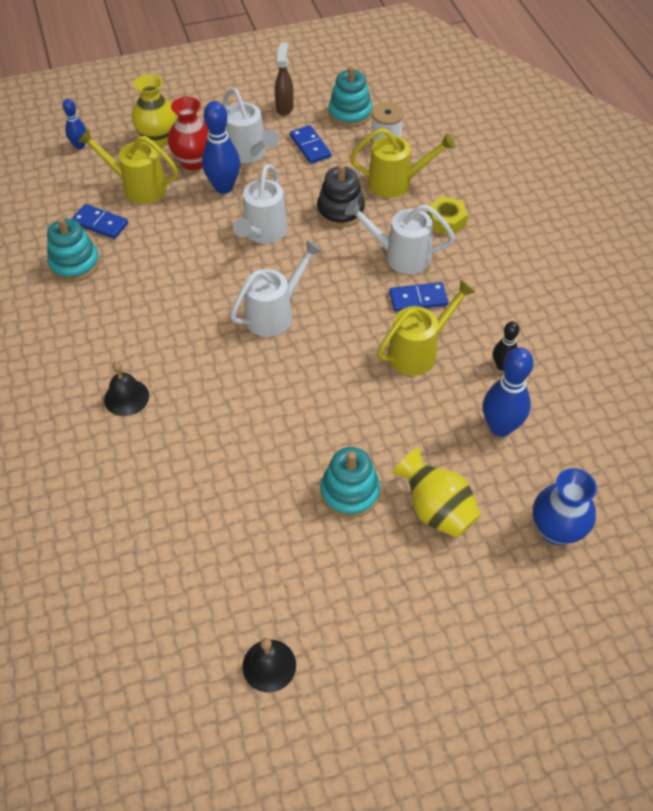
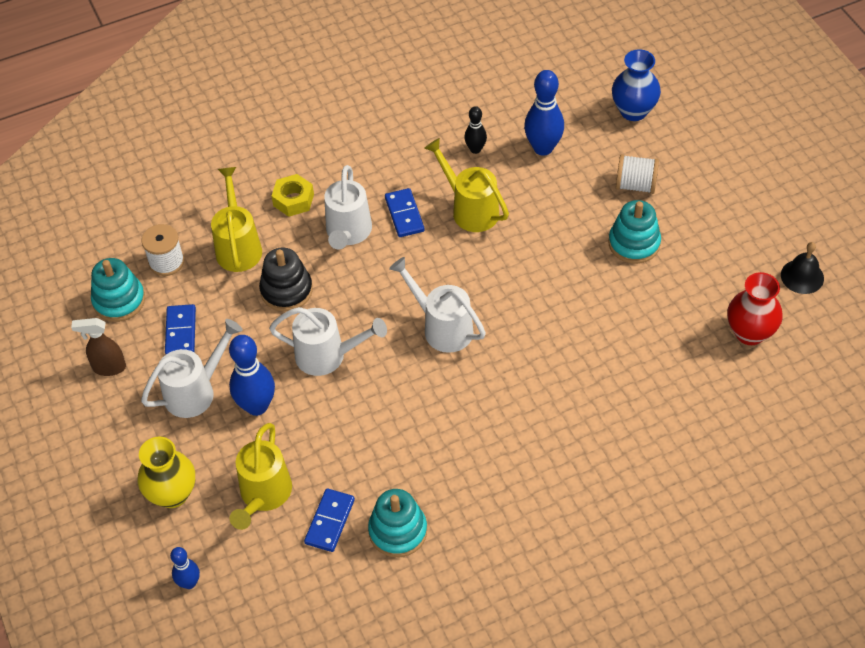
camera: 95 degrees left, 0 degrees up
black bell [104,362,149,416] -> none
red vase [168,97,208,170] -> red vase moved to [728,272,783,345]
blue domino [290,125,331,164] -> blue domino turned 60 degrees counterclockwise [165,304,196,354]
yellow vase [392,448,481,538] -> white spool [616,154,659,194]

